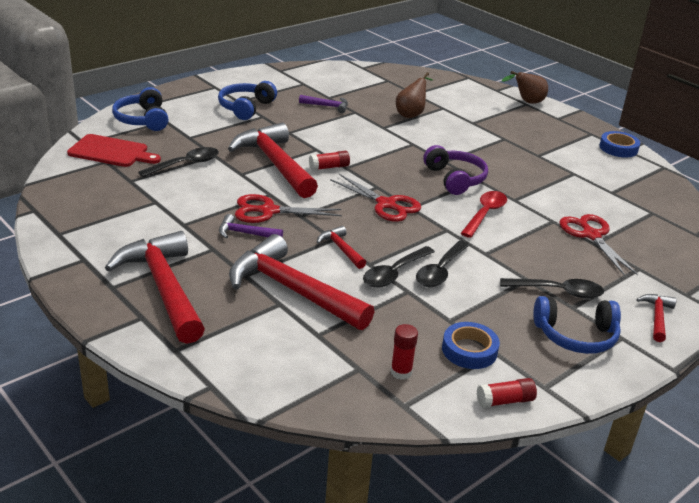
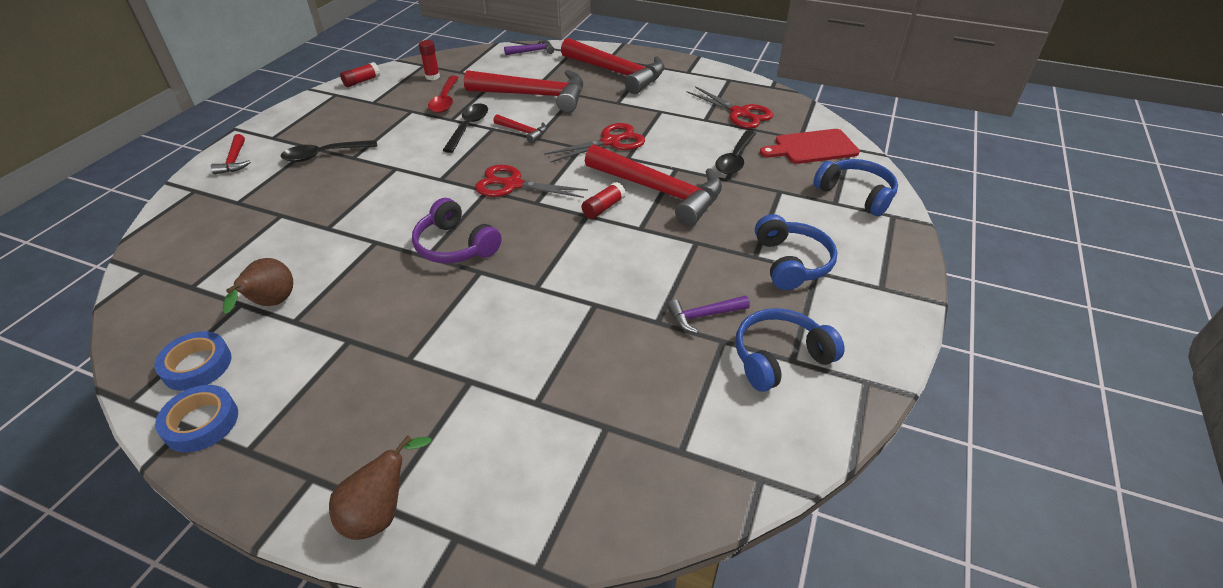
camera: 155 degrees right, 10 degrees up
purple hammer [219,214,283,238] -> purple hammer moved to [504,40,554,55]
brown pear [396,72,433,118] -> brown pear moved to [223,258,293,314]
black spoon [416,240,470,287] -> none
blue tape [442,322,500,369] -> blue tape moved to [154,331,231,391]
red spoon [461,191,507,238] -> red spoon moved to [428,76,459,113]
blue headphones [533,296,621,354] -> blue headphones moved to [735,308,845,392]
red scissors [559,214,638,276] -> red scissors moved to [687,86,773,129]

